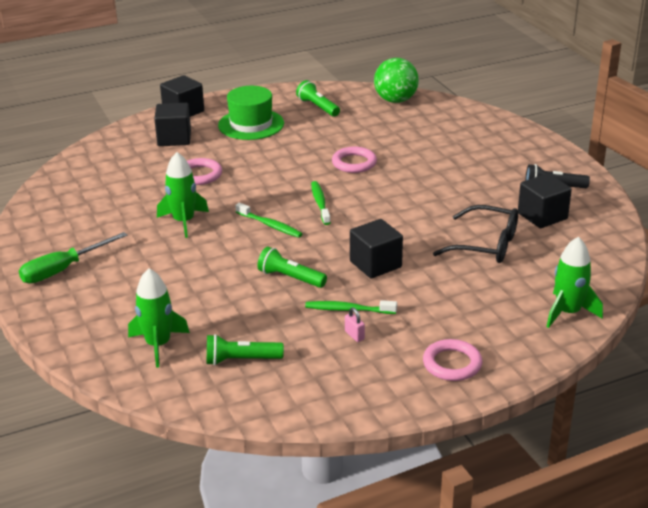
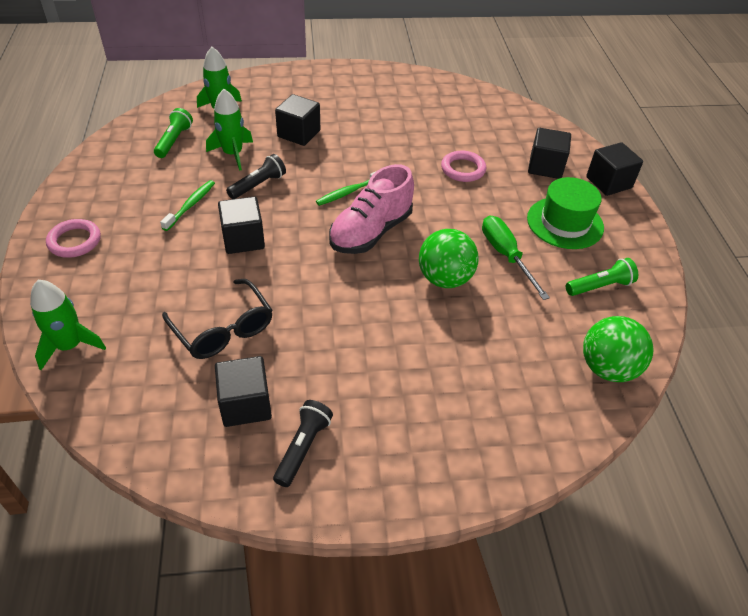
camera: 105 degrees right, 15 degrees up
green screwdriver [19,232,128,284] -> green screwdriver moved to [482,216,550,300]
green rocket [157,152,209,238] -> green rocket moved to [206,89,253,171]
green flashlight [257,247,327,288] -> black flashlight [226,154,286,199]
green toothbrush [311,181,331,225] -> pink shoe [329,164,414,254]
pink ring [332,147,377,173] -> green ball [419,229,479,288]
pink padlock [345,307,365,342] -> none
black glasses [433,205,518,263] -> black glasses turned 75 degrees counterclockwise [162,279,272,359]
none -> black cube [275,94,320,146]

